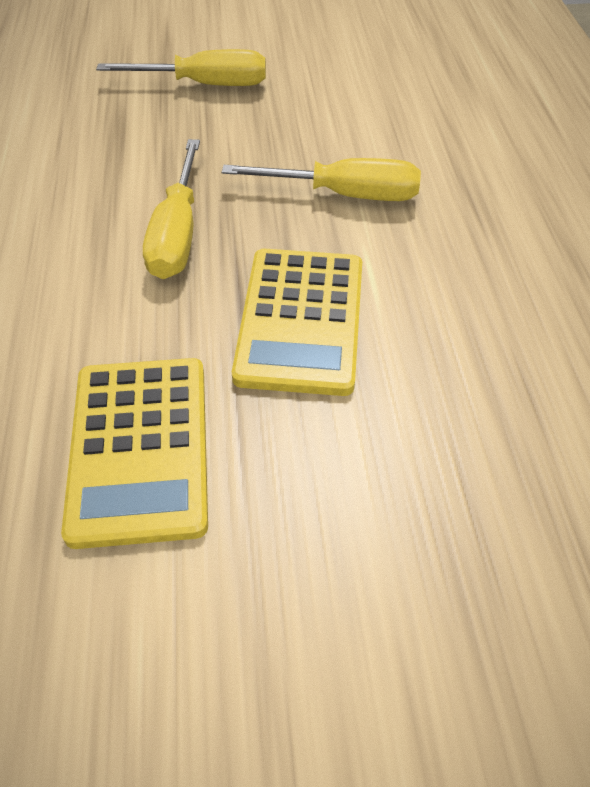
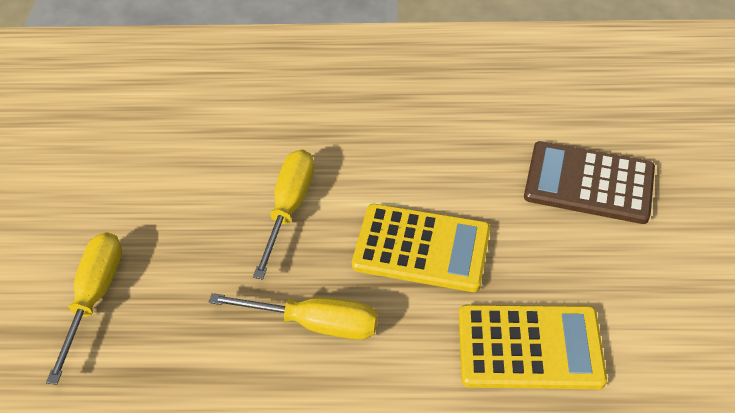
camera: 80 degrees left, 0 degrees up
none -> brown calculator [524,141,655,224]

